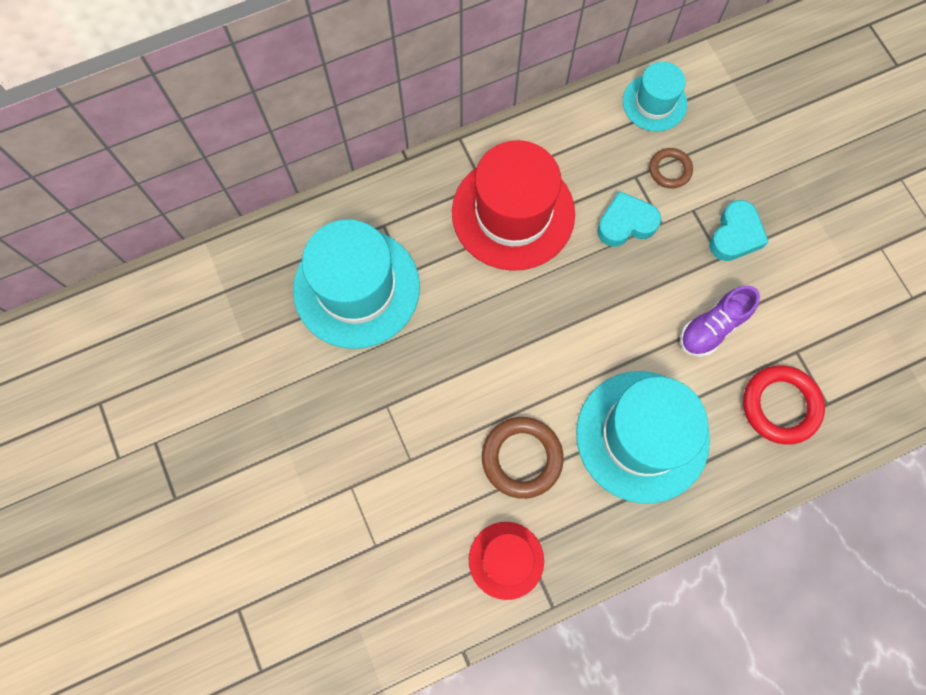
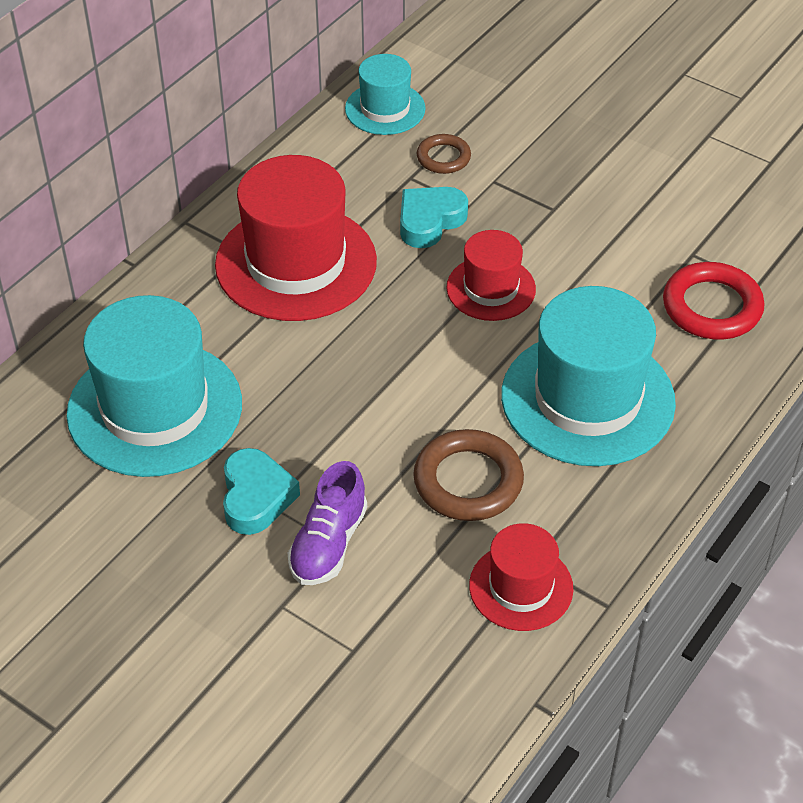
camera: 30 degrees left, 25 degrees down
purple shoe [680,286,760,357] -> purple shoe moved to [288,461,367,585]
turquoise heart [709,200,769,261] -> turquoise heart moved to [223,448,300,535]
none -> red hat [446,230,536,321]

